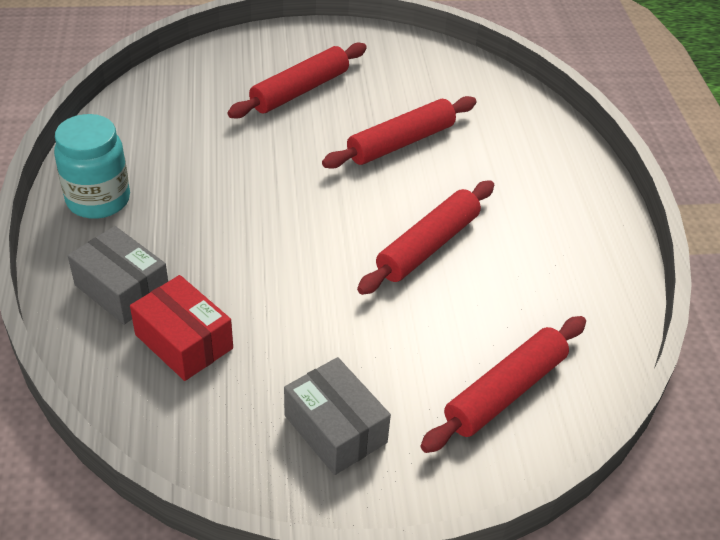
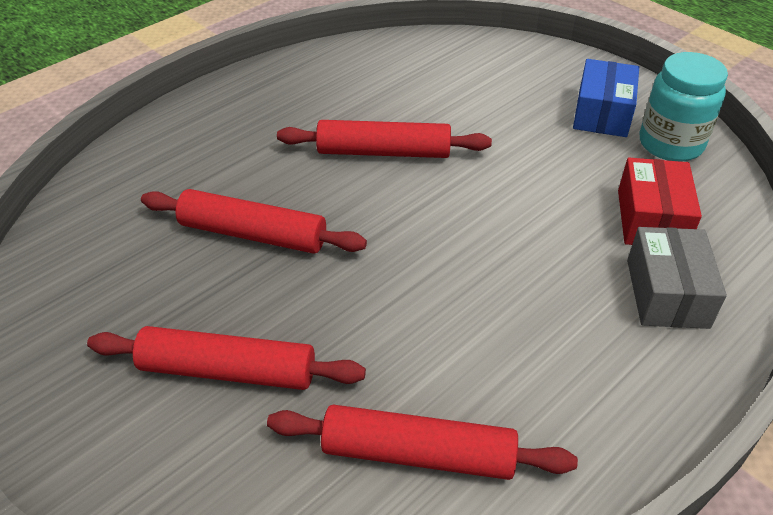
camera: 125 degrees left, 0 degrees up
turquoise jar [54,114,130,219] -> turquoise jar moved to [640,52,728,162]
grey box [284,357,391,475] -> blue box [573,59,639,137]
red rolling pin [420,316,586,453] -> red rolling pin moved to [267,404,578,480]

